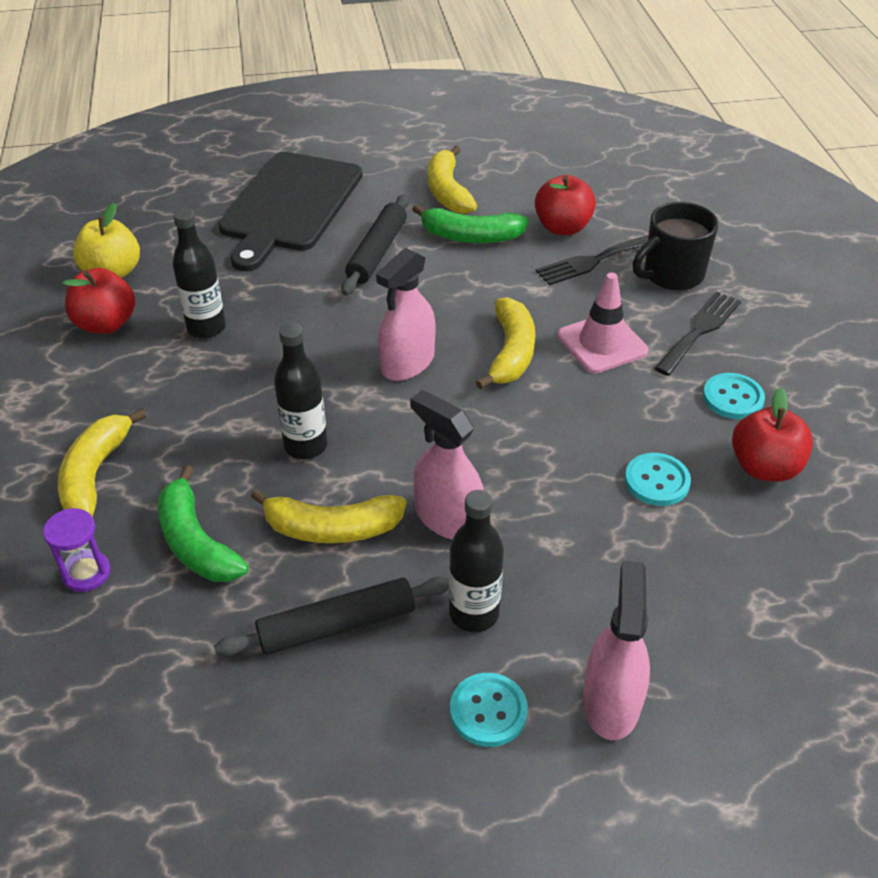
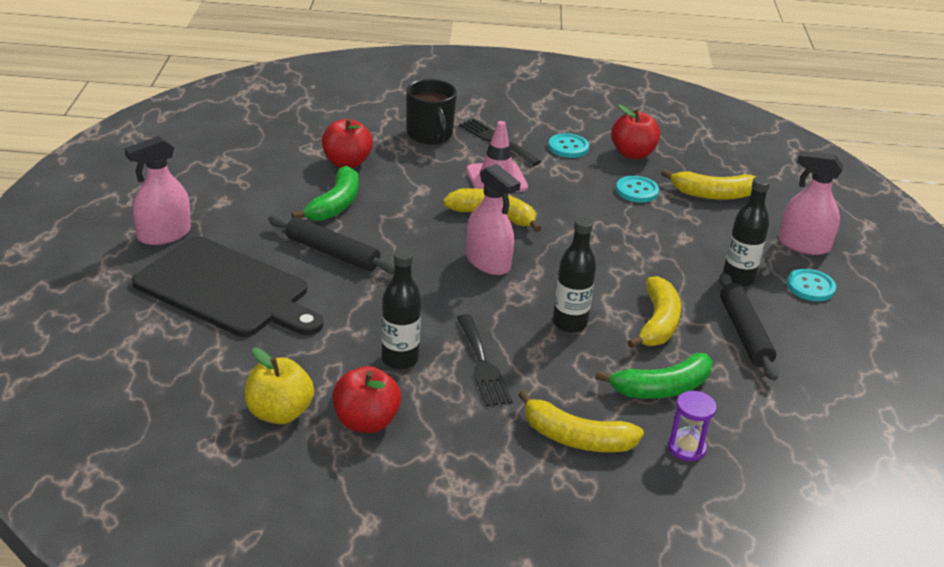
camera: 80 degrees left, 10 degrees down
pink spray bottle [410,390,484,540] -> pink spray bottle moved to [124,136,191,245]
yellow banana [428,146,477,214] -> yellow banana moved to [661,169,757,200]
black fork [536,235,649,285] -> black fork moved to [456,314,513,407]

